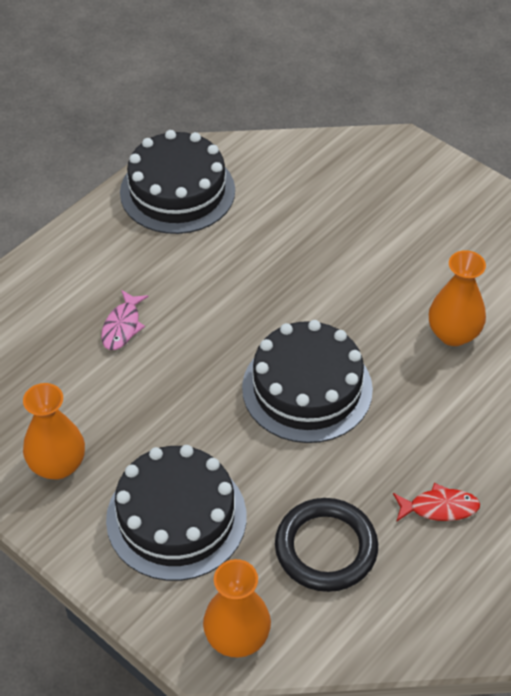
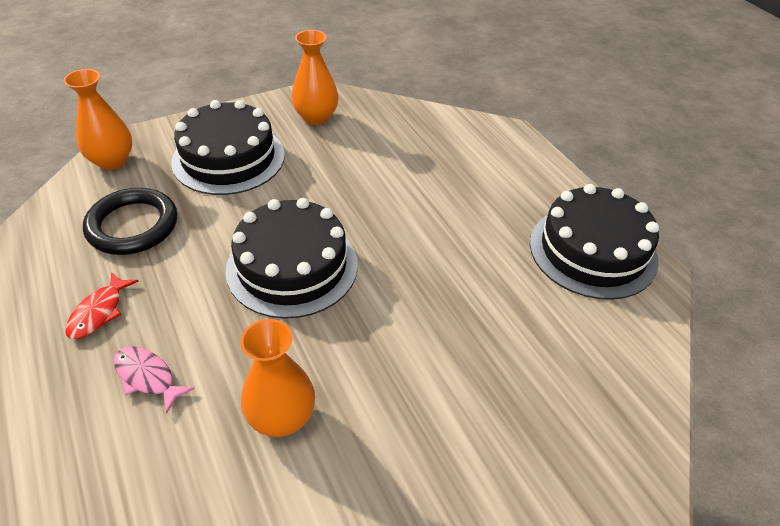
camera: 110 degrees right, 5 degrees down
pink fish [101,290,148,350] -> pink fish moved to [114,346,195,414]

